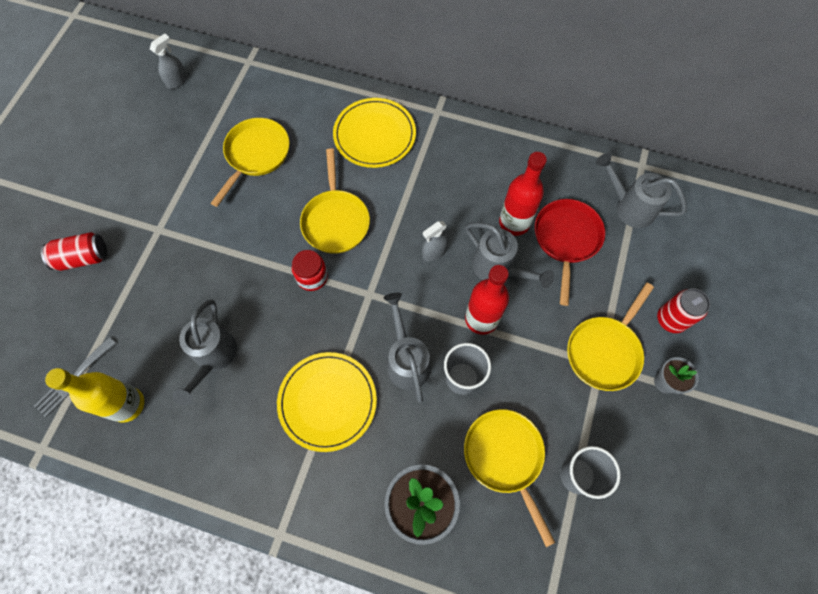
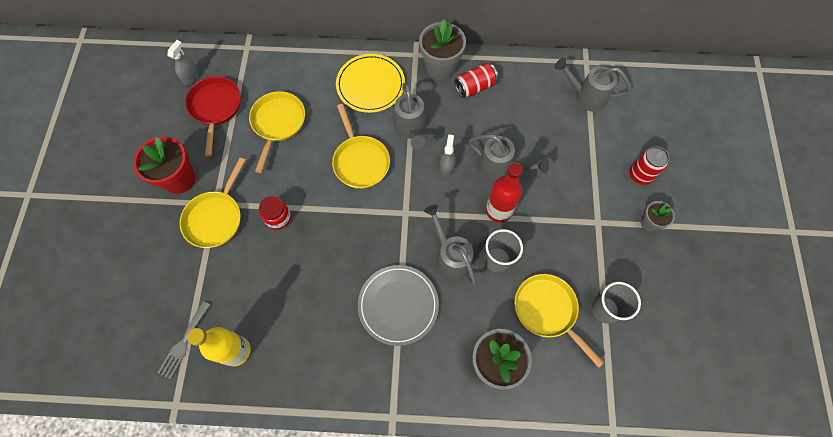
camera: 15 degrees left, 0 degrees up
red can [41,232,107,271] -> red can moved to [455,63,498,98]
grey watering can [173,300,237,406] -> grey watering can moved to [394,83,426,149]
yellow plate [277,352,377,452] -> grey plate [358,265,439,346]
red jar [292,250,328,291] -> red jar moved to [259,196,291,230]
grey spray bottle [422,221,448,262] -> grey spray bottle turned 150 degrees clockwise [439,134,456,177]
red bottle [499,152,547,236] -> none
red pan [535,199,605,306] -> red pan moved to [185,76,241,157]
yellow pan [567,283,654,391] -> yellow pan moved to [179,158,245,248]
none -> red flower pot [133,136,195,194]
none -> grey flower pot [419,20,466,80]

